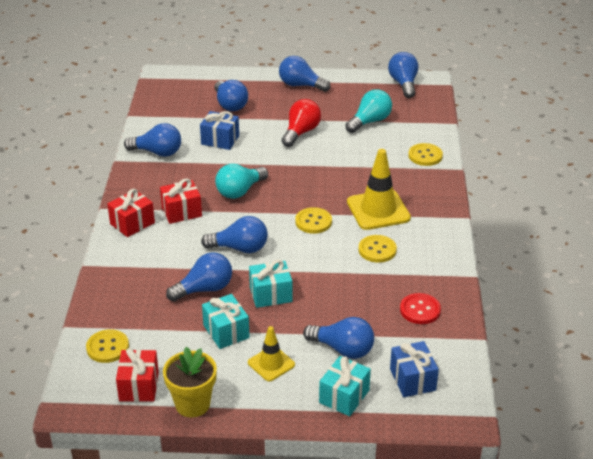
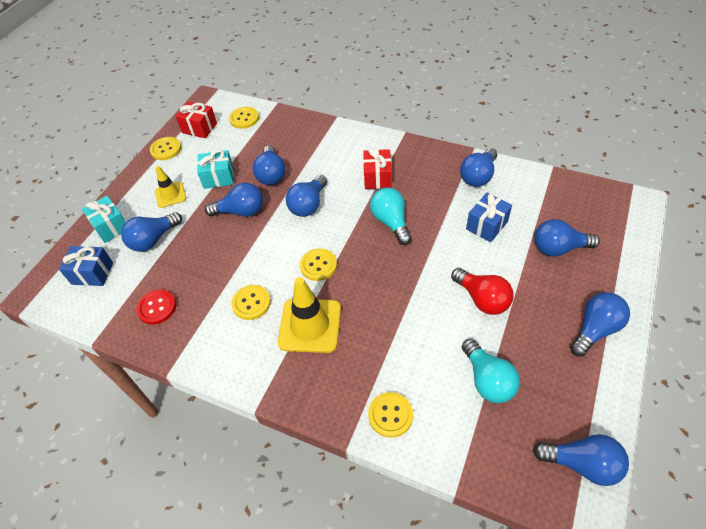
camera: 115 degrees right, 15 degrees up
red gift [107,189,155,237] -> none
yellow flower pot [163,347,217,417] -> yellow button [150,137,181,160]
turquoise gift [249,260,293,308] -> blue light bulb [205,183,263,217]

